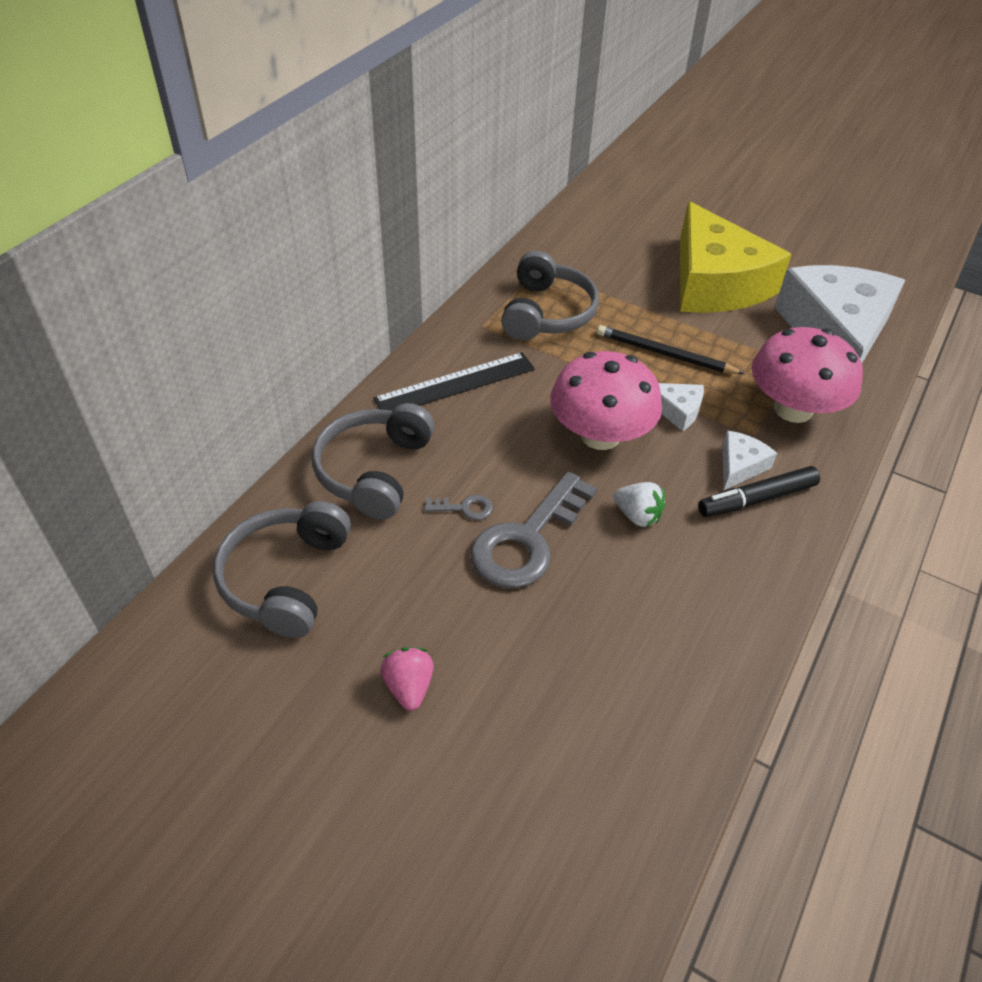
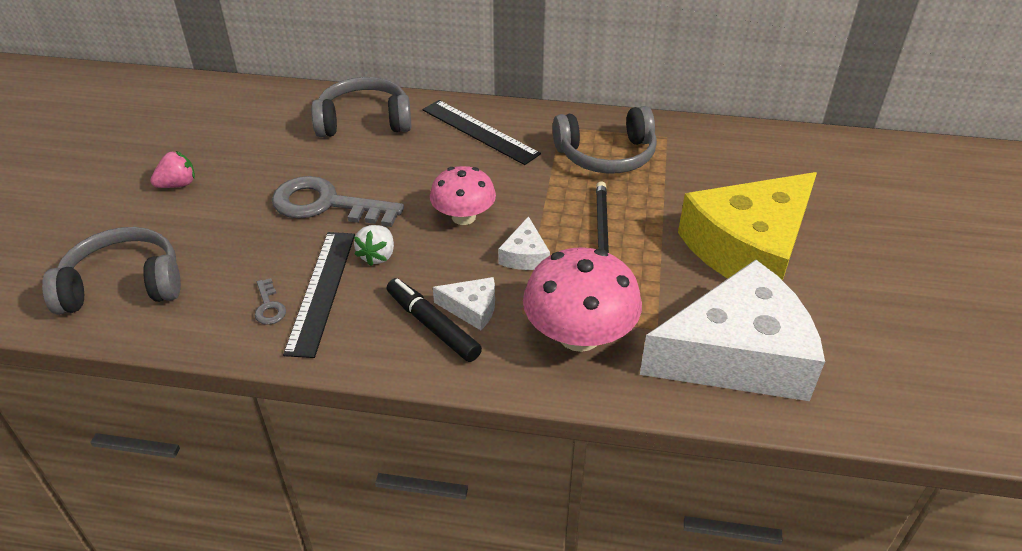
camera: 70 degrees right, 5 degrees down
grey headphones [213,501,351,638] -> grey headphones moved to [42,227,181,315]
grey key [425,495,493,520] -> grey key moved to [254,278,286,325]
pink mushroom [550,351,662,450] -> pink mushroom [430,166,496,225], size x0.66
none -> black ruler [283,232,355,358]

